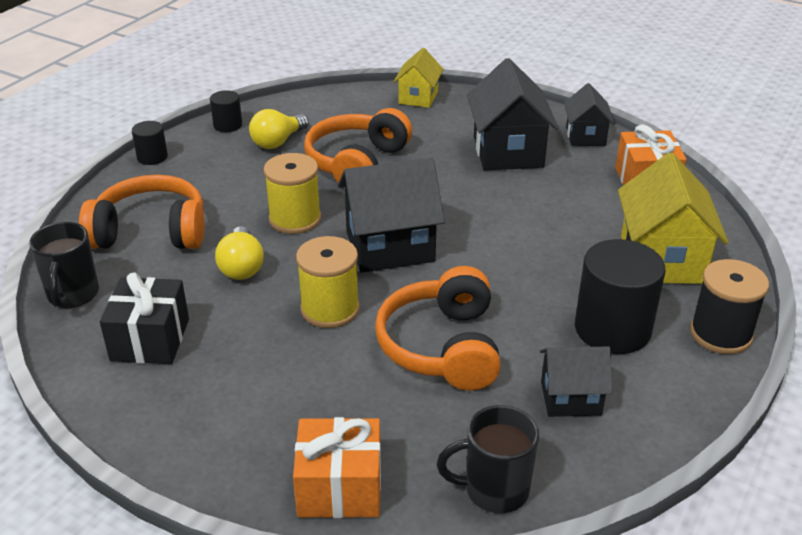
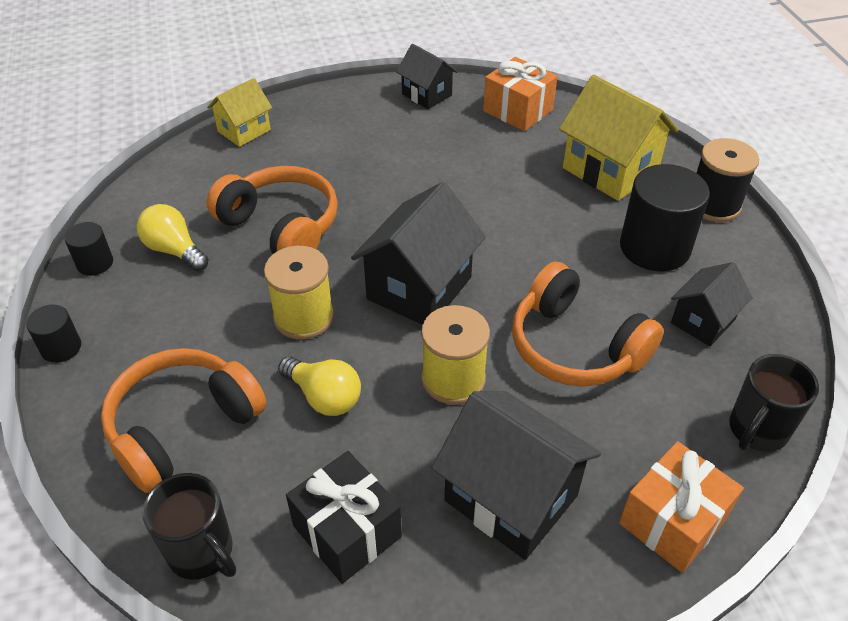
camera: 45 degrees left, 10 degrees up
yellow light bulb [249,109,309,149] -> yellow light bulb turned 135 degrees clockwise [137,204,209,271]
orange headphones [304,108,412,188] -> orange headphones turned 150 degrees clockwise [207,166,338,254]
yellow house [393,48,443,108] -> yellow house turned 75 degrees clockwise [207,78,272,147]
black house [467,58,559,170] -> black house moved to [431,391,601,560]

